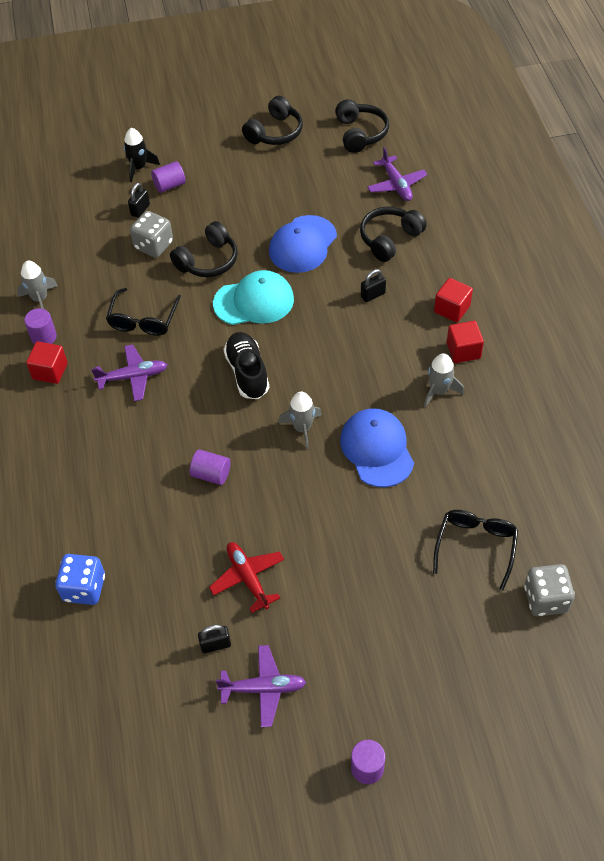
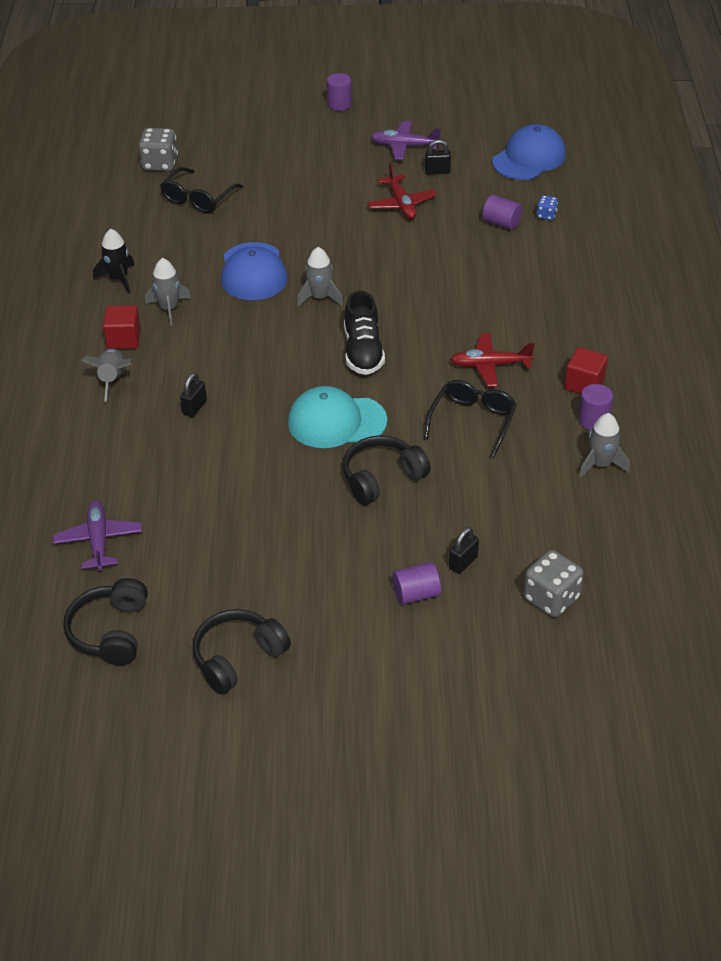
camera: 170 degrees left, 10 degrees down
blue dice [55,554,105,605] -> blue dice [536,195,558,220], size x0.52
purple plane [91,344,167,401] -> red plane [450,333,535,387]
black rocket [123,128,160,182] -> black rocket moved to [93,229,135,293]
grey dice [130,211,173,258] -> grey dice moved to [523,550,584,617]
purple cylinder [190,450,230,485] -> purple cylinder moved to [482,195,522,230]
blue cap [269,215,337,273] -> blue cap moved to [492,124,566,180]
black headphones [360,207,427,262] -> none
black padlock [361,269,386,302] -> black padlock turned 45 degrees counterclockwise [180,372,207,417]
red cube [434,278,473,323] -> grey rocket [81,349,132,402]

